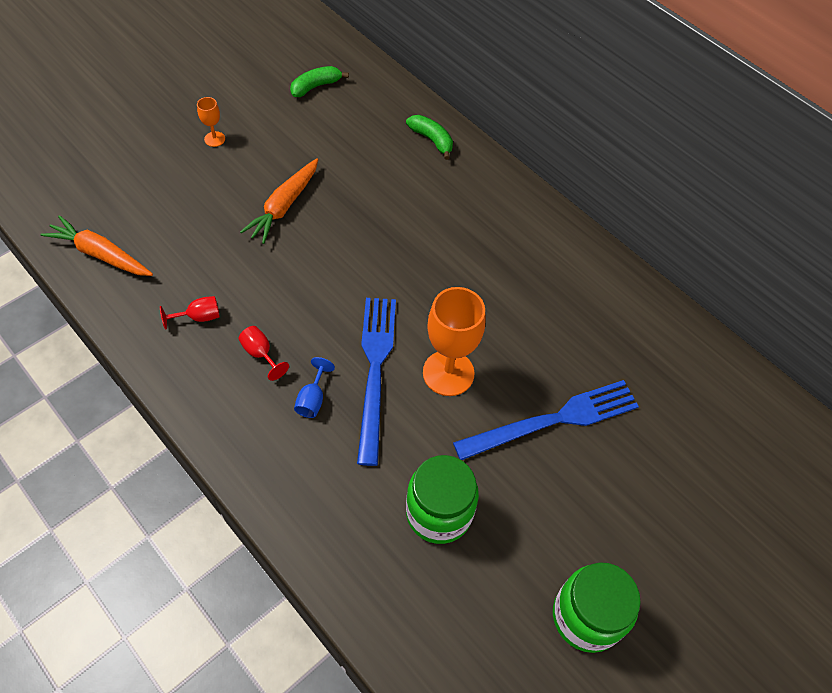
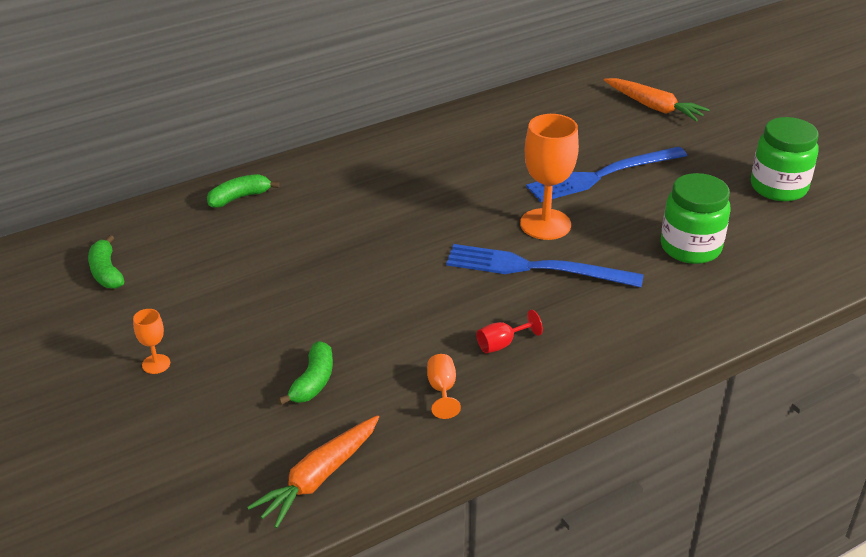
camera: 75 degrees left, 20 degrees down
red goblet [160,296,220,330] -> orange goblet [427,354,461,419]
orange carrot [240,158,318,244] -> orange carrot moved to [604,78,710,122]
blue goblet [294,357,335,418] -> none
blue fork [453,380,639,460] -> blue fork turned 105 degrees counterclockwise [526,146,687,202]
none -> green banana [278,341,333,405]

